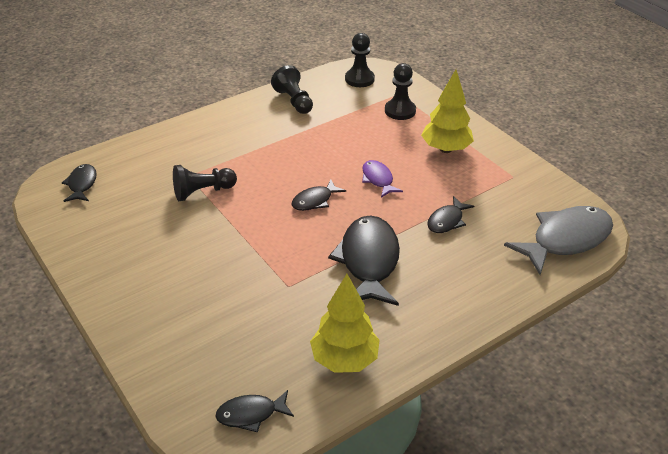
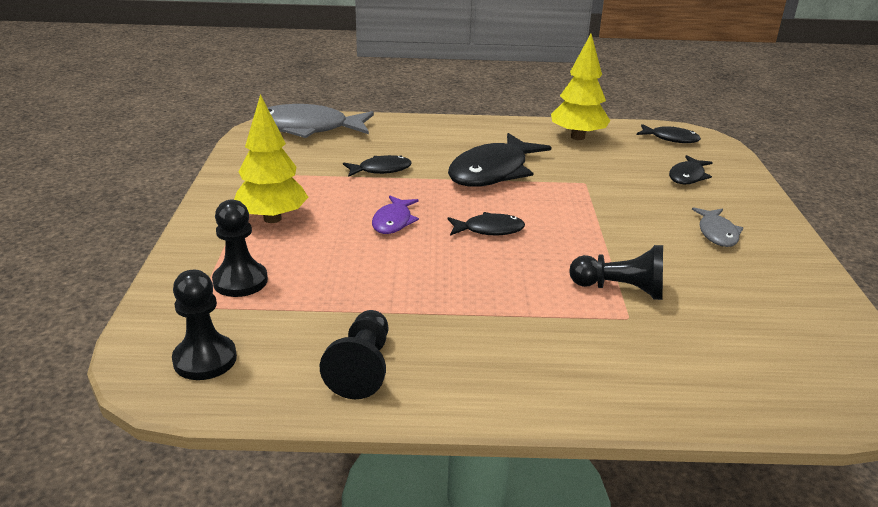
camera: 145 degrees left, 10 degrees down
black fish [62,164,97,202] -> black fish moved to [669,155,713,184]
none -> grey fish [692,207,743,247]

